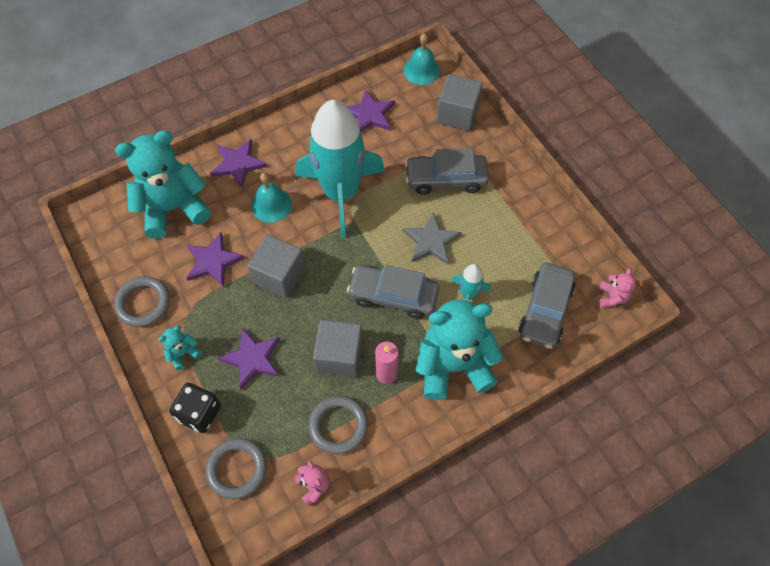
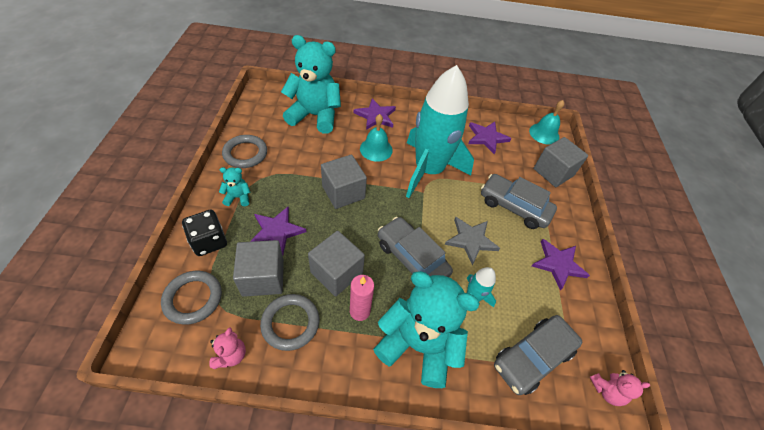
camera: 30 degrees right, 10 degrees down
purple star [186,232,245,287] -> purple star moved to [532,239,590,290]
pink teddy bear [599,268,636,308] -> pink teddy bear turned 45 degrees clockwise [590,370,650,406]
none -> grey cube [233,240,284,297]

